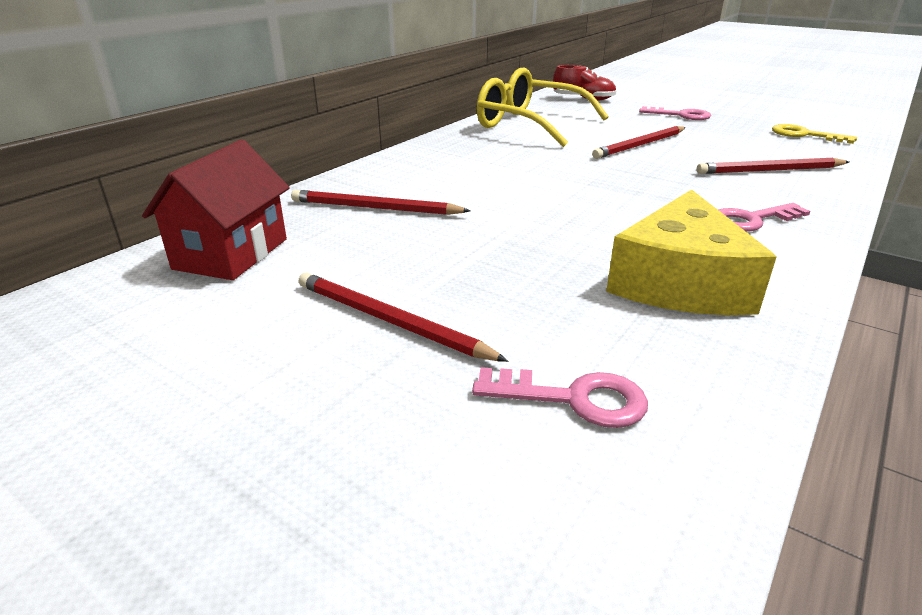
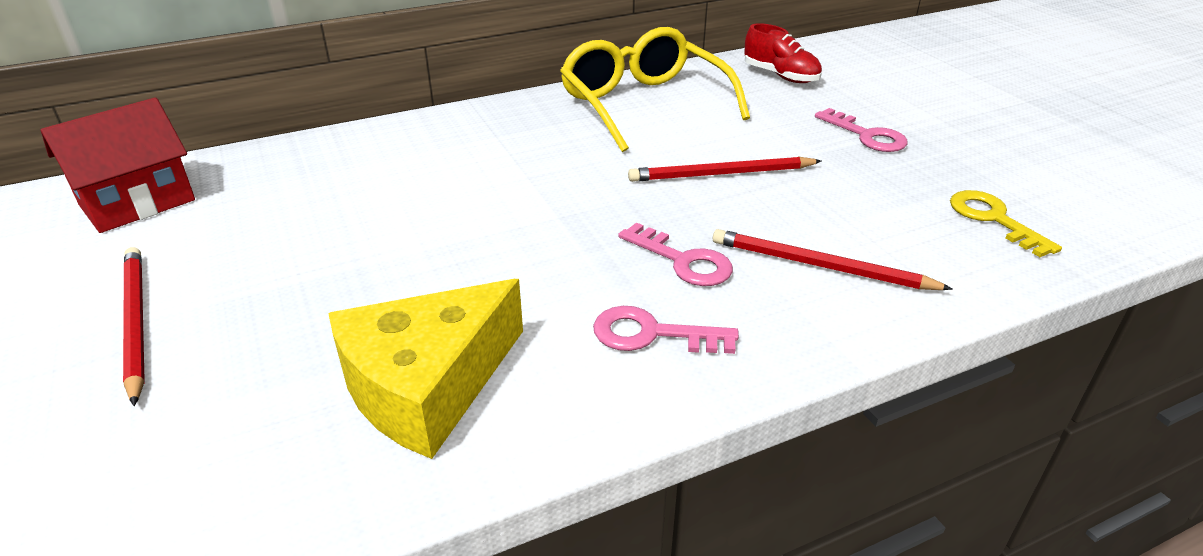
camera: 30 degrees right, 5 degrees up
red pencil [291,190,471,215] -> none
pink key [472,367,648,428] -> pink key moved to [618,222,733,286]

